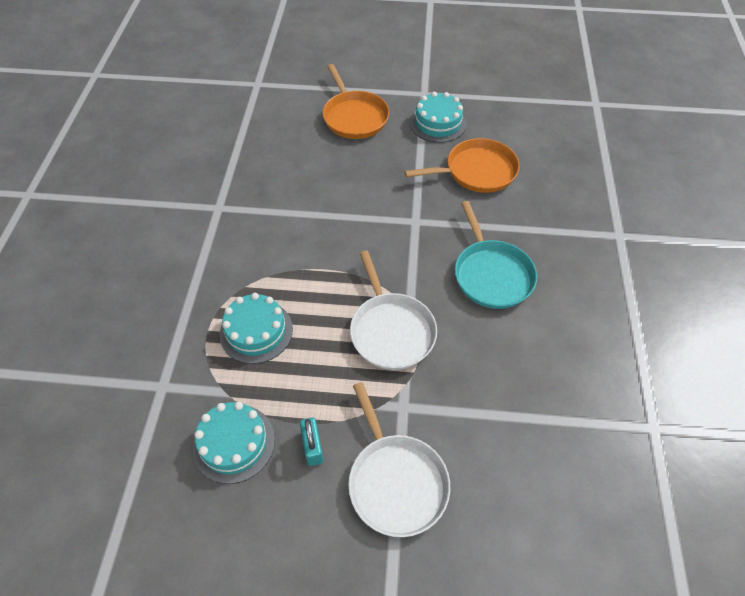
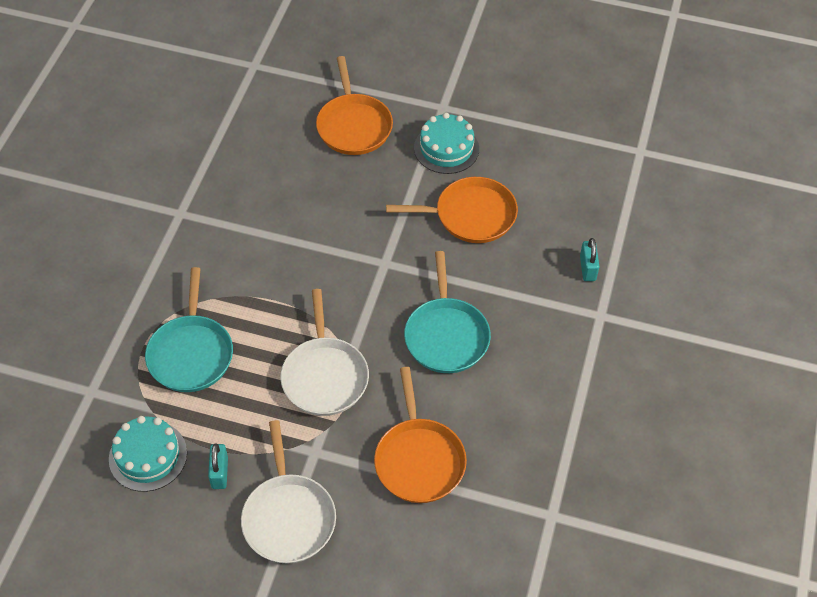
camera: 10 degrees right, 0 degrees up
turquoise cake [220,293,293,364] -> turquoise pan [145,267,233,392]
none -> orange pan [374,367,467,503]
none -> turquoise padlock [580,238,600,281]

